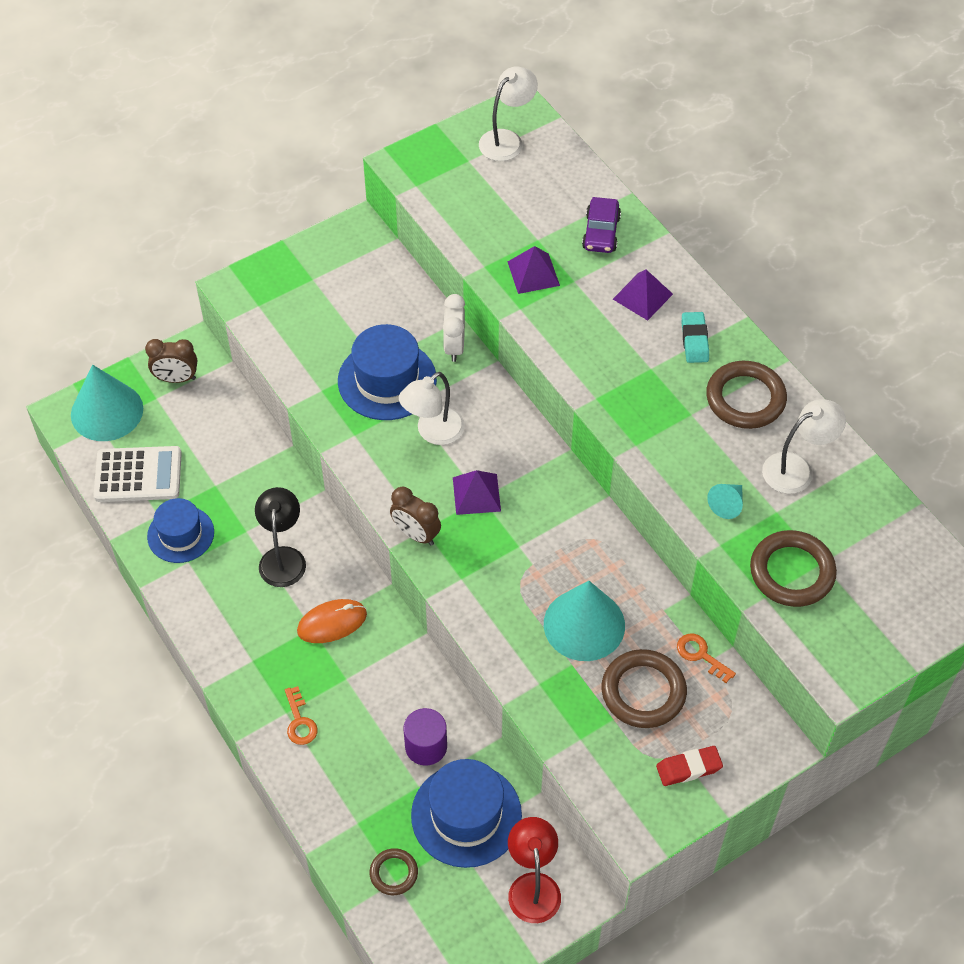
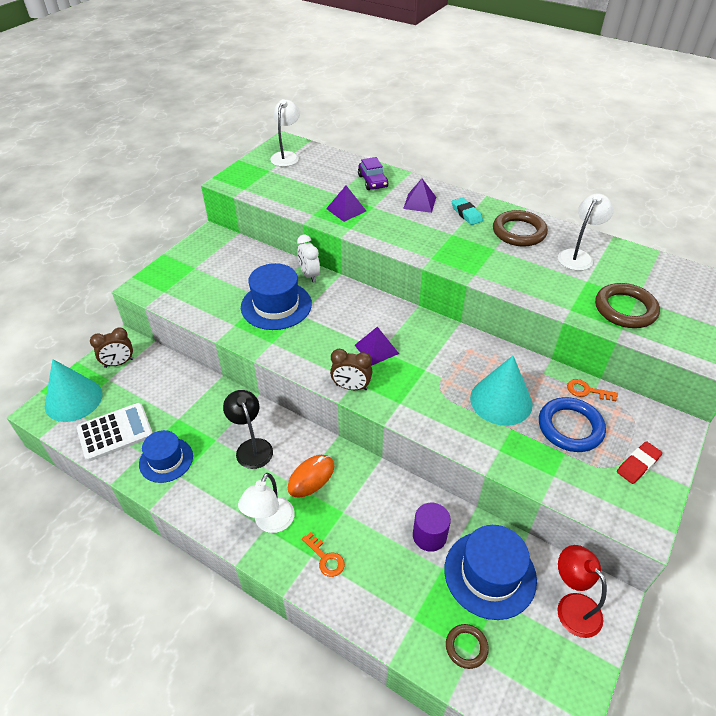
camera: 25 degrees left, 10 degrees down
white lamp [399,372,465,445] -> white lamp moved to [238,473,295,533]
brown ring [601,649,687,728] -> blue ring [539,397,606,452]
turquoise cone [707,484,743,519] -> none

